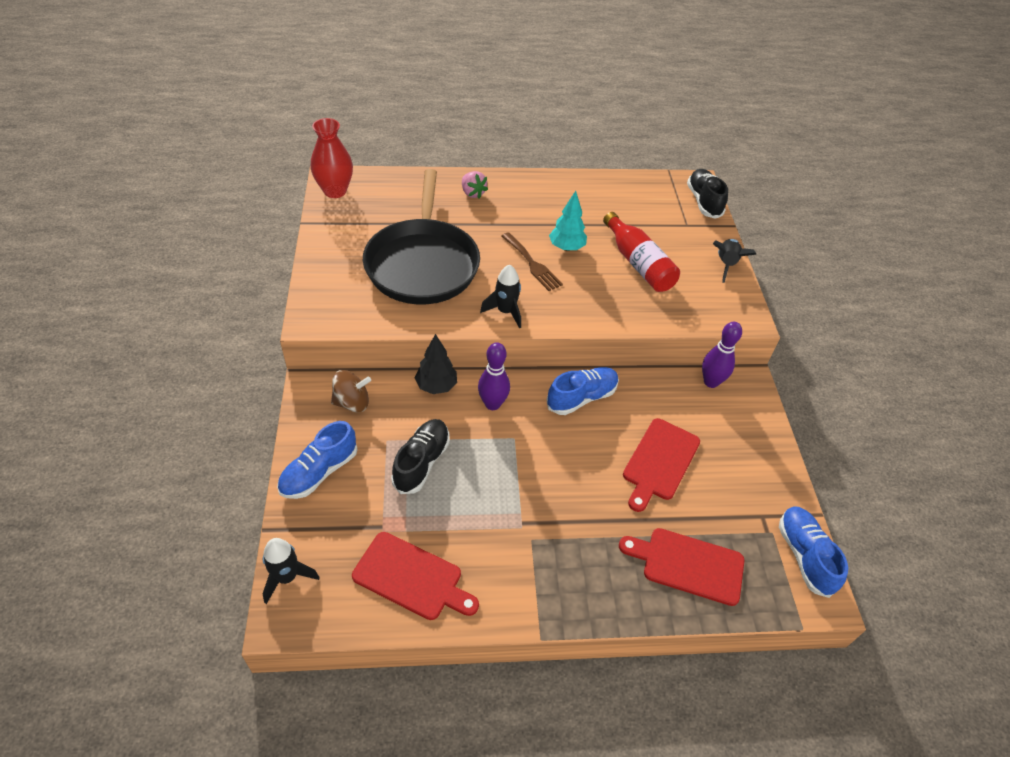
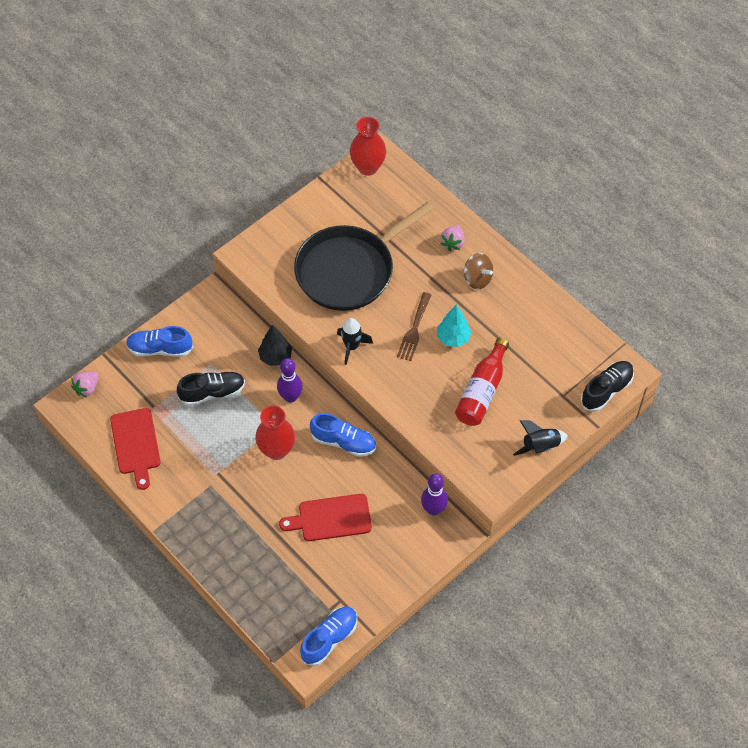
camera: 55 degrees right, 10 degrees up
black rocket [263,538,320,604] -> pink strawberry [71,371,99,397]
brown spinning top [331,370,371,412] -> brown spinning top moved to [464,253,493,290]
red cutting board [619,528,744,606] -> none
none -> red vase [255,405,295,460]

